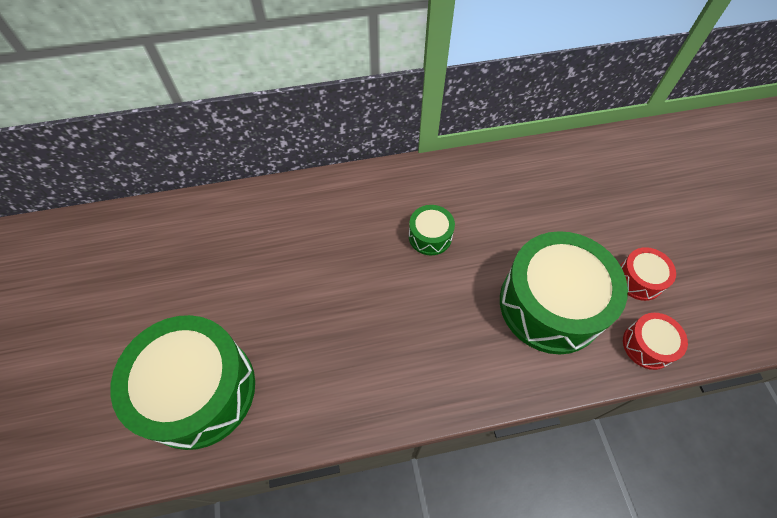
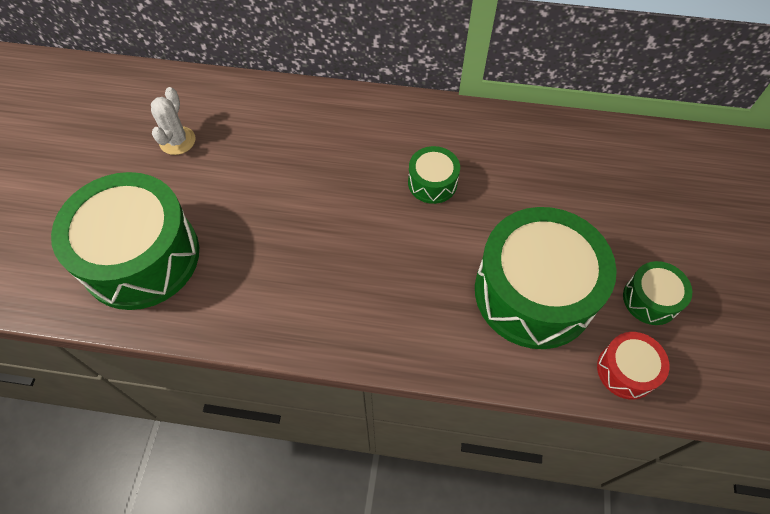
camera: 20 degrees right, 0 degrees up
red drum [620,247,676,301] -> green drum [623,261,692,325]
none -> white cactus [151,87,195,155]

